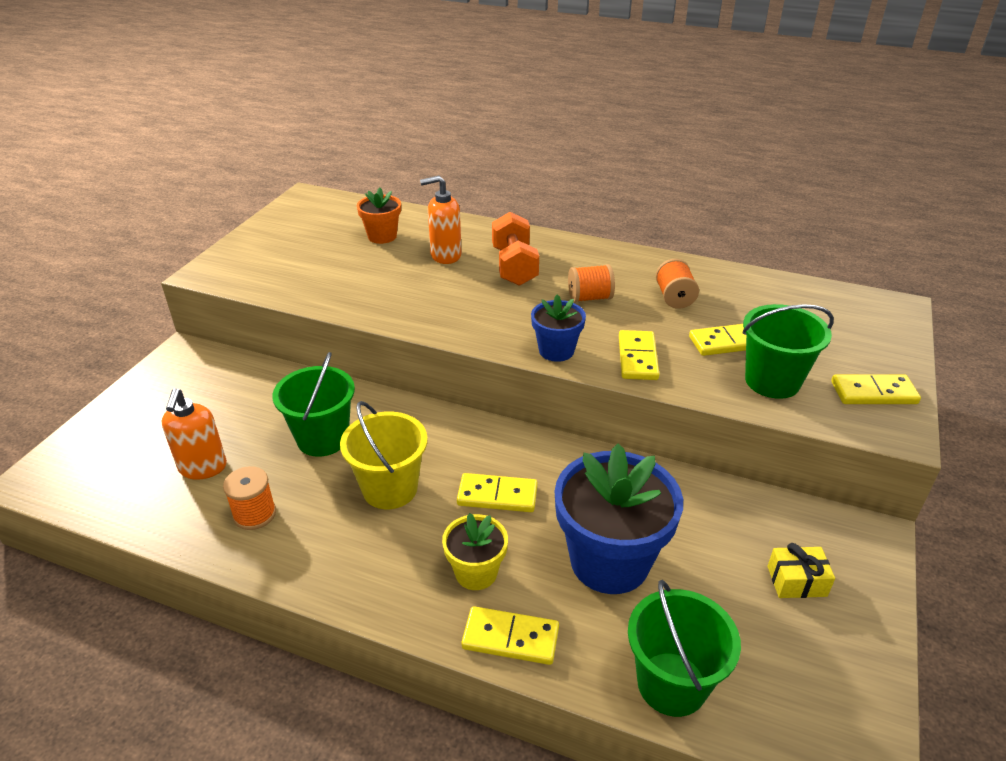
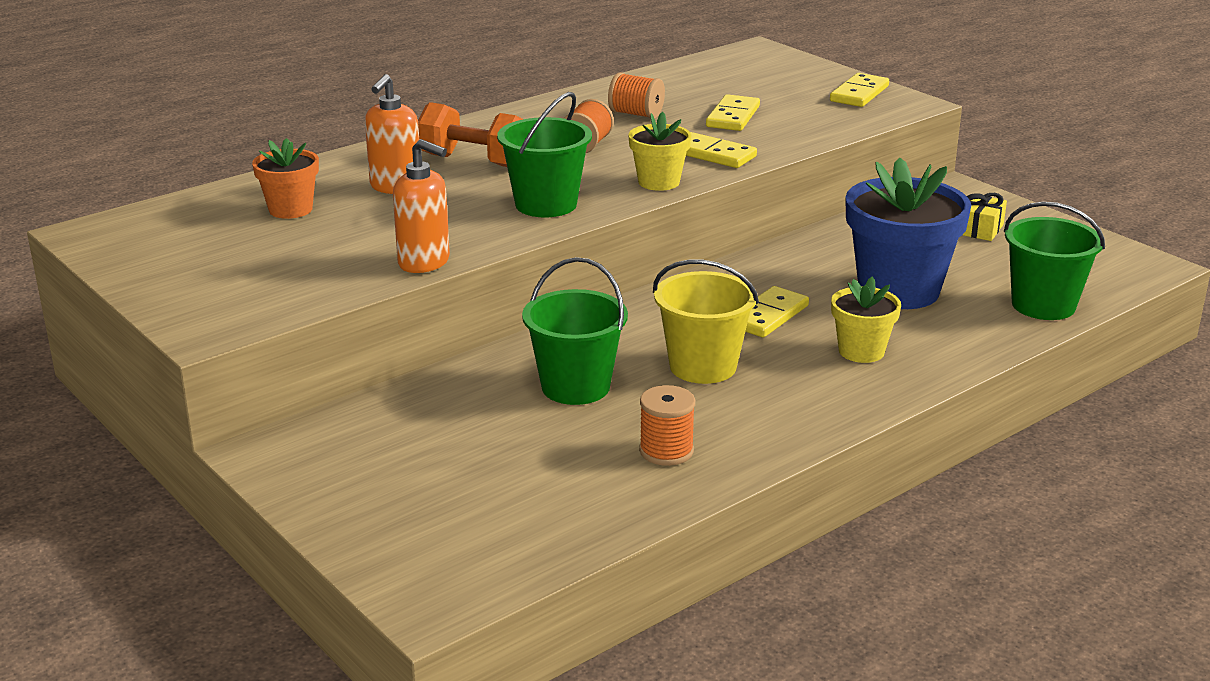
camera: 60 degrees left, 10 degrees down
orange soap dispenser [162,388,227,480] -> orange soap dispenser moved to [393,139,450,273]
yellow domino [461,606,559,665] -> none
blue flower pot [531,295,586,362] -> yellow flower pot [629,112,691,191]
green bucket [743,304,834,399] -> green bucket moved to [497,92,592,217]

